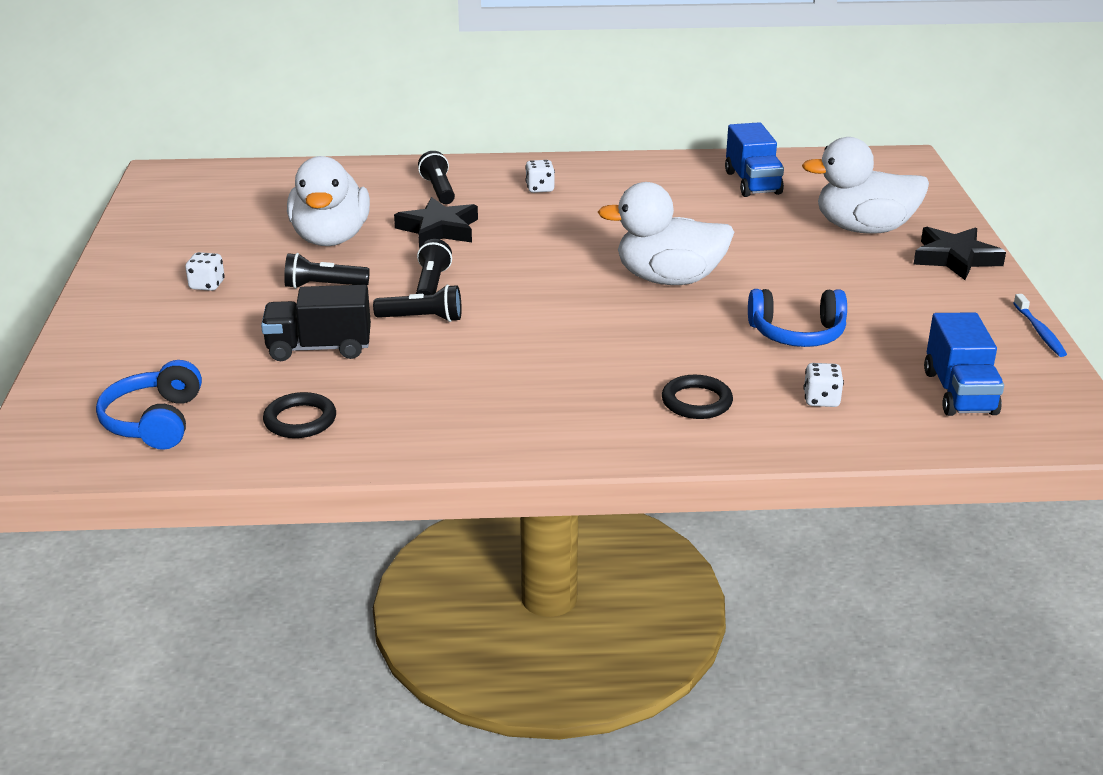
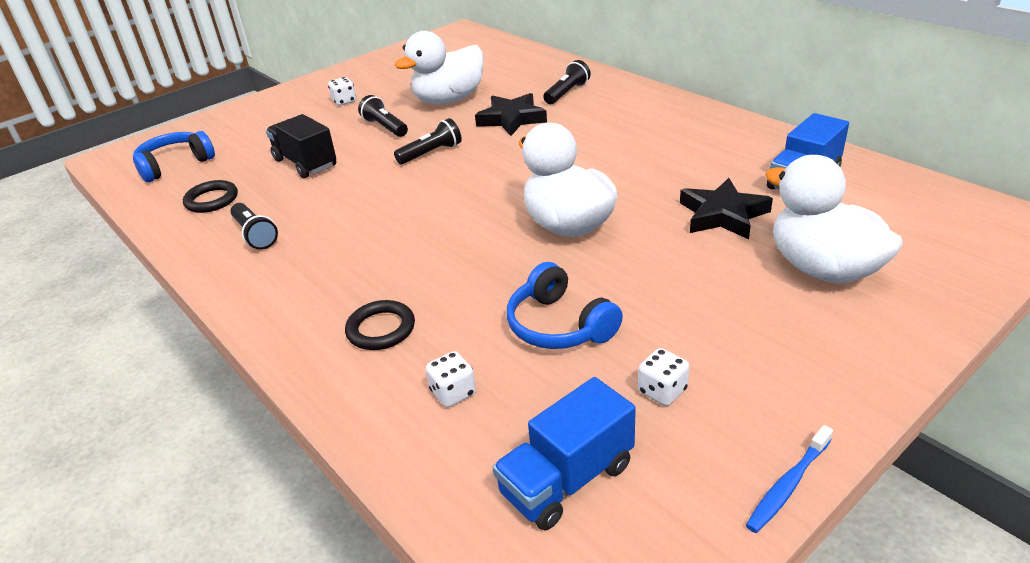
camera: 55 degrees right, 5 degrees up
black flashlight [373,285,462,322] -> black flashlight moved to [230,203,278,250]
white dice [525,160,555,193] -> white dice moved to [638,348,689,406]
black star [913,227,1006,280] -> black star moved to [680,178,773,239]

